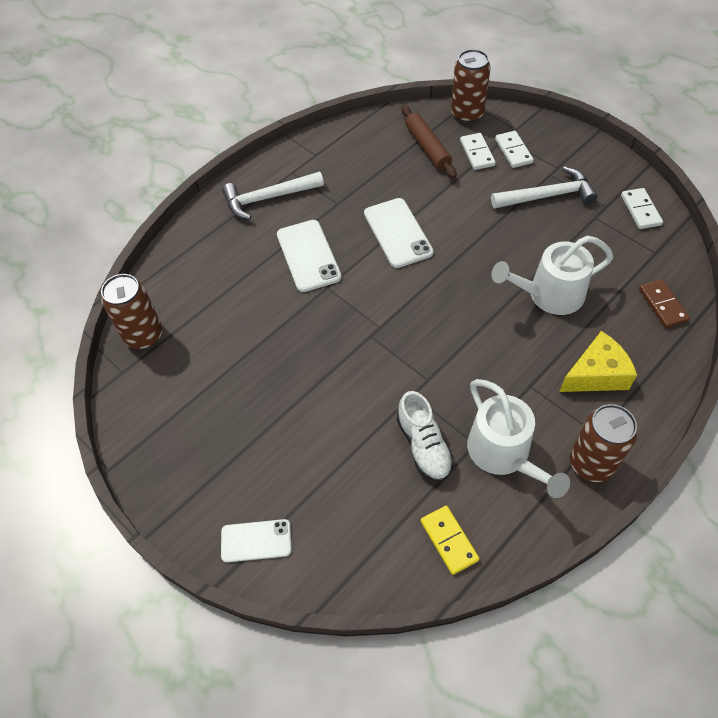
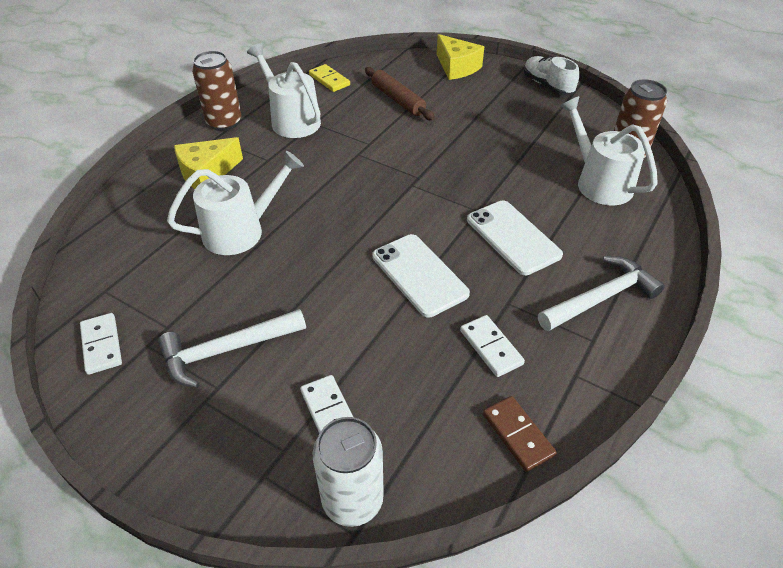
camera: 165 degrees right, 10 degrees down
white phone [221,519,292,562] -> yellow cheese [437,34,484,80]
white shoe [397,391,454,482] -> white shoe moved to [524,56,579,96]
brown rolling pin [401,106,457,179] -> brown rolling pin moved to [365,67,435,120]
brown can [451,49,491,123] -> white can [313,417,384,527]
white domino [495,131,534,168] -> white domino moved to [460,315,525,377]
brown domino [639,279,690,328] -> brown domino moved to [483,396,557,472]
none -> white watering can [560,96,658,205]

